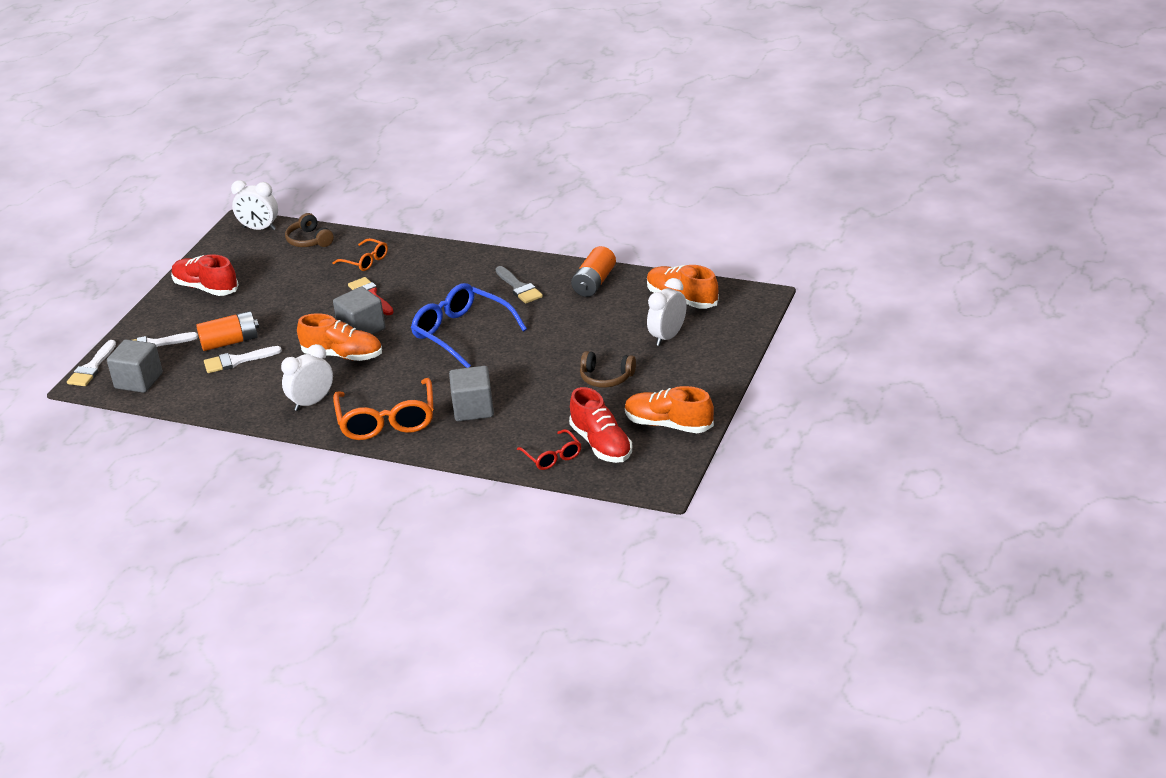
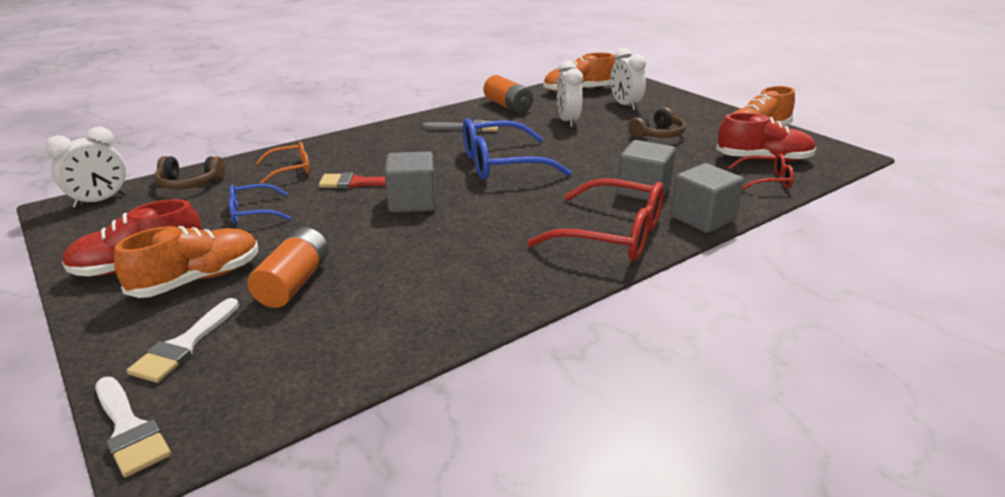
camera: 60 degrees left, 5 degrees down
grey cube [107,339,163,393] -> grey cube moved to [670,163,744,233]
white brush [204,346,282,373] -> none
white clock [281,344,333,411] -> white clock moved to [557,60,583,128]
orange shoe [297,313,382,361] -> orange shoe moved to [114,226,258,298]
orange glasses [333,378,433,440] -> red glasses [527,178,664,261]
none -> blue glasses [229,184,291,224]

